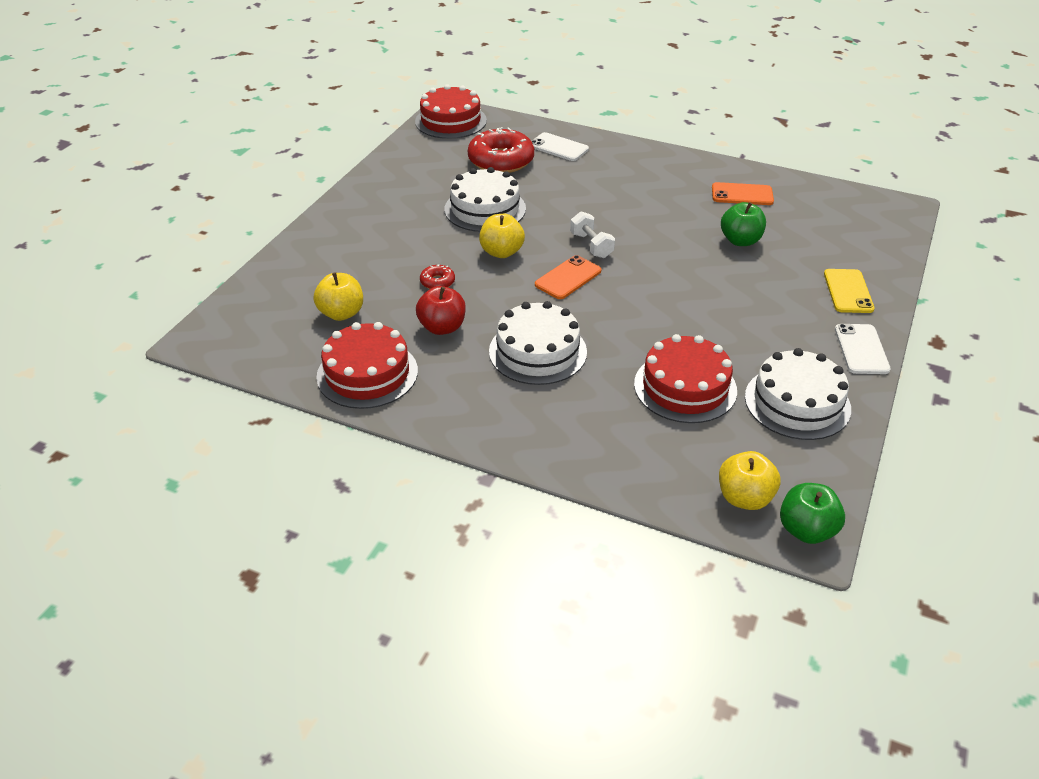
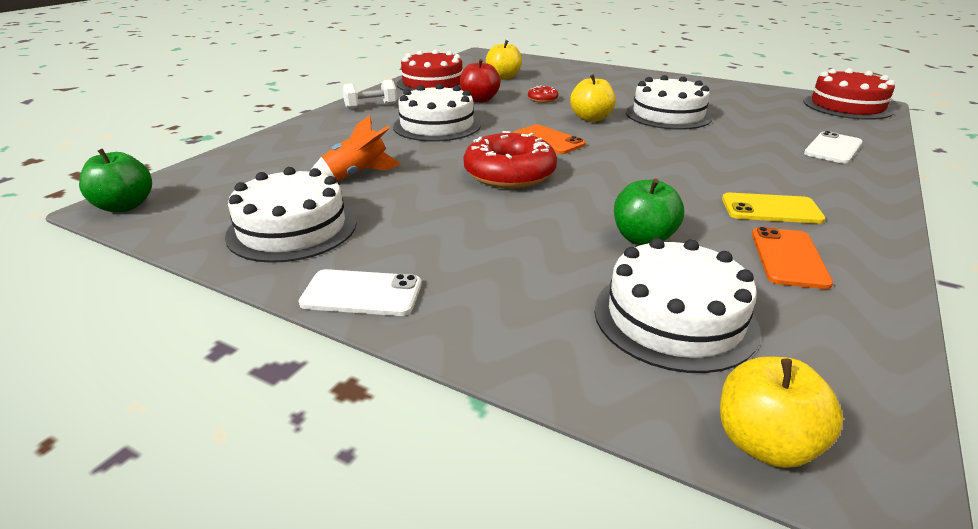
camera: 95 degrees right, 10 degrees down
red donut [468,127,534,173] -> red donut moved to [463,131,557,188]
white dumbbell [570,211,615,258] -> white dumbbell moved to [342,80,397,109]
red cake [634,334,737,423] -> orange rocket [312,115,401,181]
yellow apple [719,451,781,510] -> yellow apple moved to [720,357,843,468]
yellow phone [824,269,875,313] -> yellow phone moved to [722,193,825,224]
none -> white cake [594,238,761,373]

